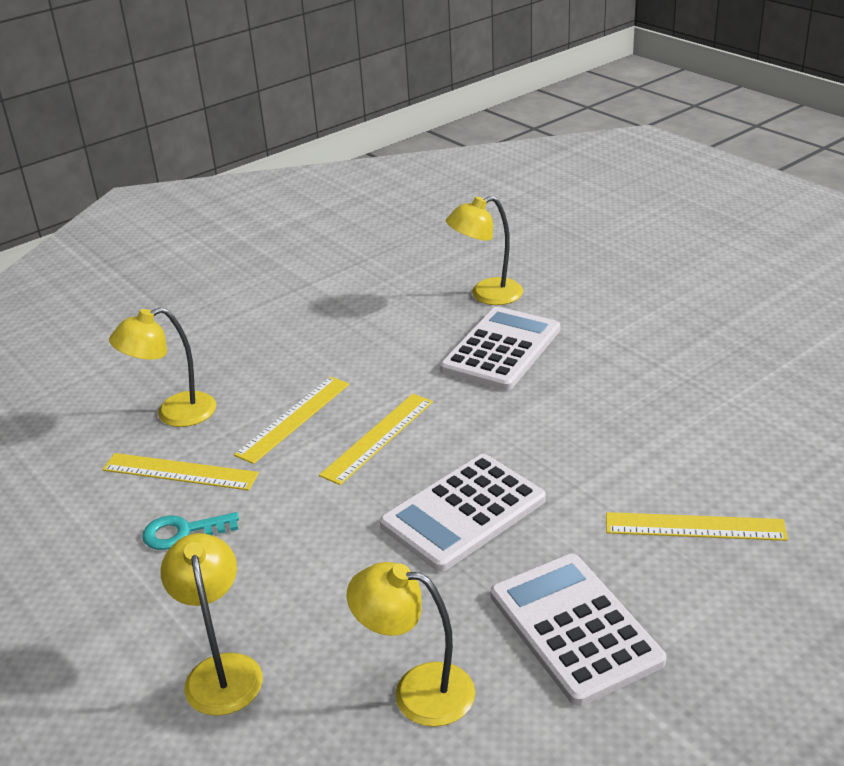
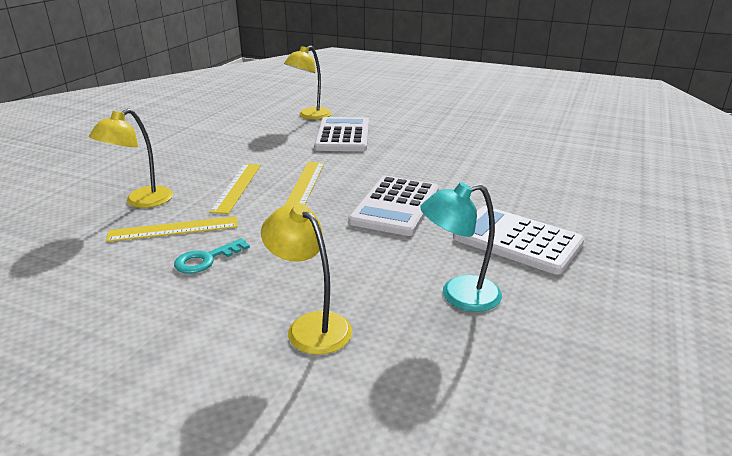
camera: 30 degrees left, 5 degrees down
yellow lamp [347,562,475,727] -> turquoise lamp [420,182,502,312]
yellow ruler [606,512,788,541] -> none

